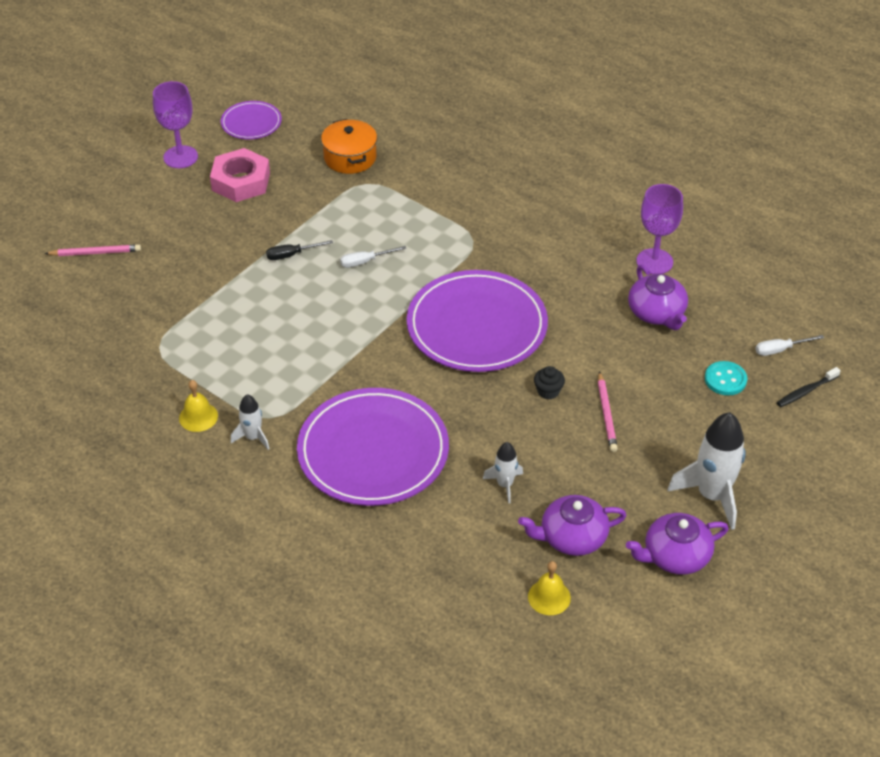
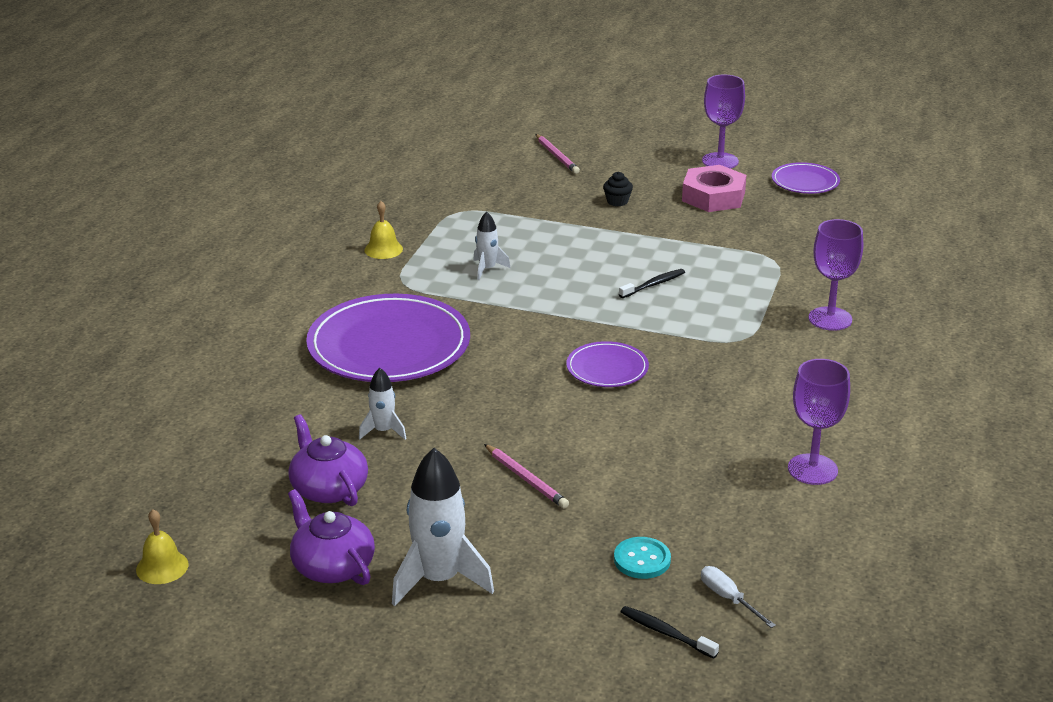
camera: 70 degrees right, 15 degrees down
white rocket [231,394,270,450] -> white rocket moved to [473,212,510,280]
black screwdriver [266,240,333,260] -> none
orange pot [321,119,377,174] -> none
white screwdriver [340,246,406,268] -> black toothbrush [619,269,685,298]
purple plate [407,270,548,372] -> purple plate [566,341,649,387], size x0.49
yellow bell [528,561,571,615] -> yellow bell moved to [136,509,189,584]
black cupcake [534,366,565,399] -> black cupcake moved to [603,172,633,206]
pink pencil [598,371,618,452] -> pink pencil turned 105 degrees counterclockwise [484,444,569,509]
purple teapot [628,264,688,330] -> none
none -> purple goblet [809,219,863,331]

